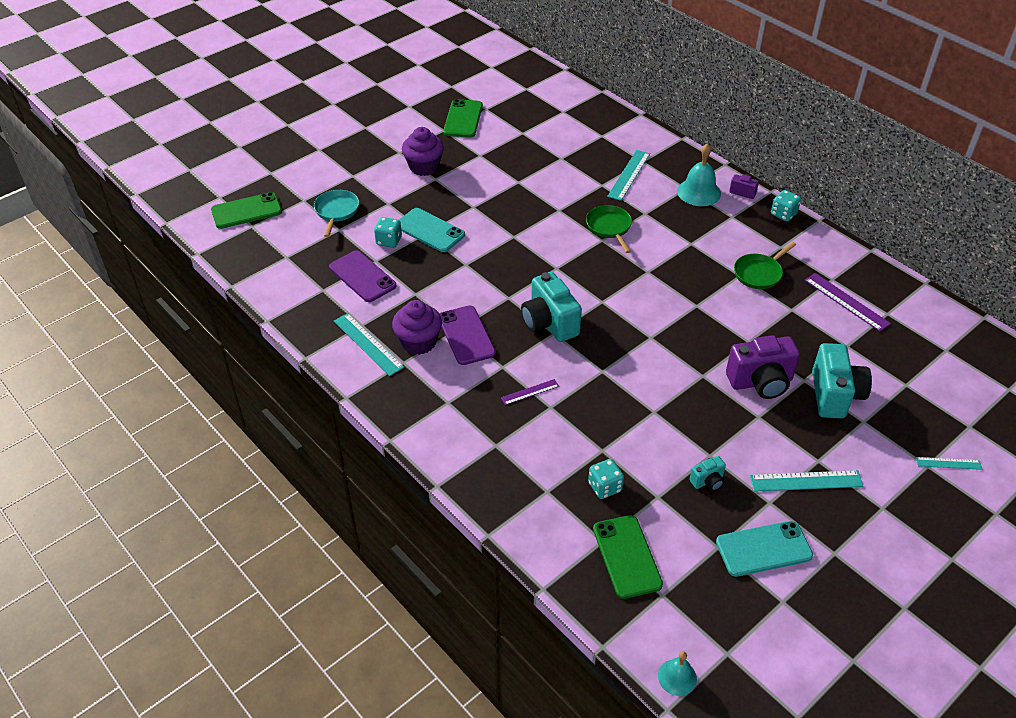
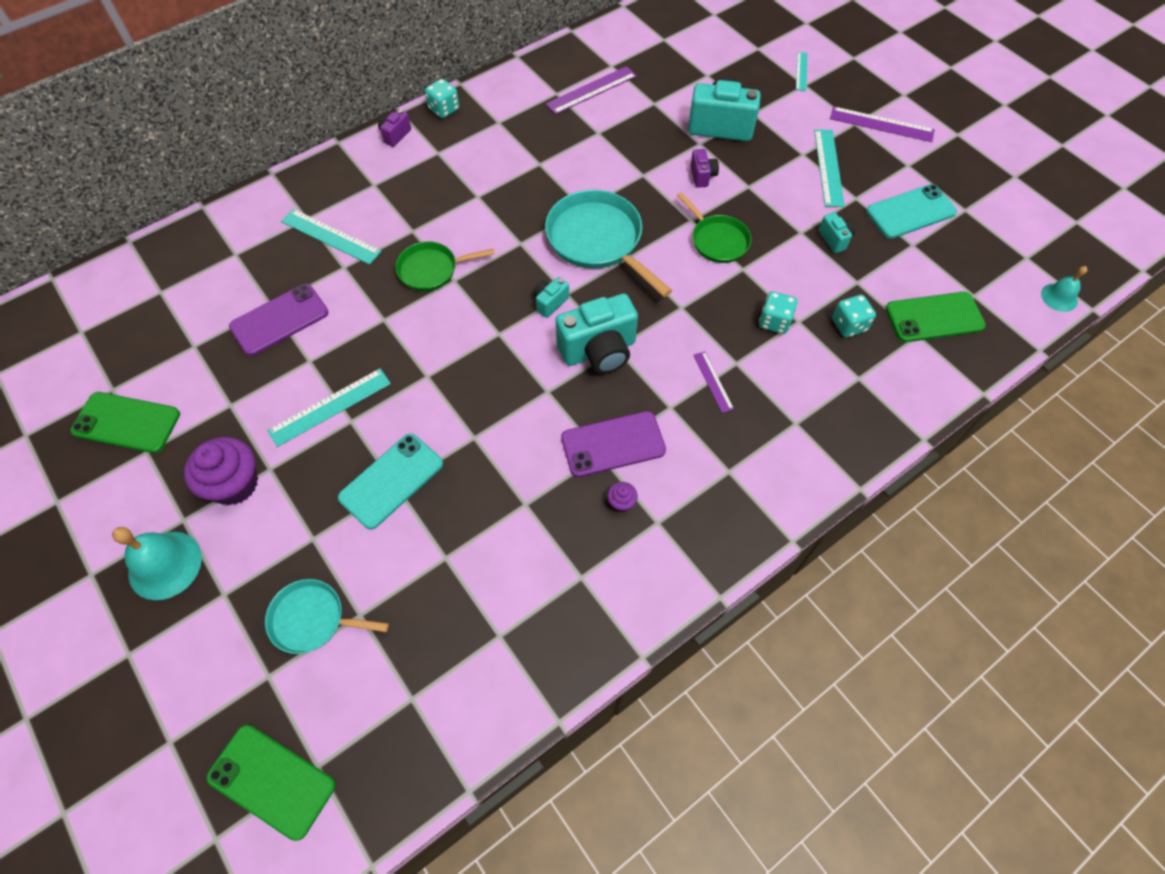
camera: 85 degrees left, 15 degrees up
green phone [211,192,282,229] -> green phone turned 45 degrees counterclockwise [206,725,335,841]
purple phone [329,250,397,302] -> purple phone moved to [229,284,329,356]
turquoise ruler [334,313,404,376] -> turquoise ruler moved to [267,368,391,447]
turquoise dice [374,217,402,248] -> turquoise dice moved to [759,291,797,334]
purple cupcake [392,300,442,355] -> purple cupcake [607,482,638,512], size x0.45
turquoise bell [677,144,721,206] -> turquoise bell moved to [112,527,202,600]
turquoise phone [716,521,813,577] -> turquoise phone turned 75 degrees clockwise [866,184,957,239]
purple camera [726,335,800,399] -> purple camera [690,149,719,188], size x0.48
green pan [734,242,796,289] -> green pan moved to [676,192,751,263]
none -> turquoise camera [533,277,569,318]
none -> turquoise pan [545,190,672,297]
none -> purple ruler [830,106,935,142]

